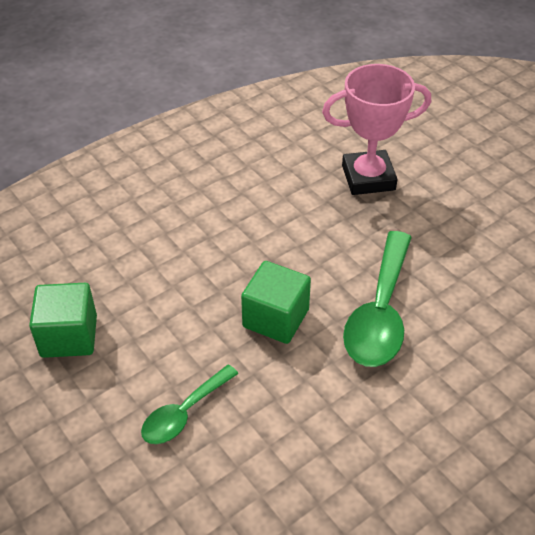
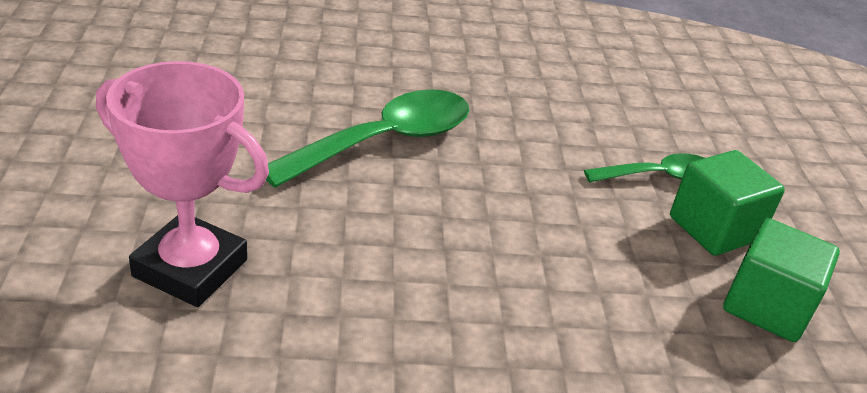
camera: 150 degrees left, 10 degrees down
green cube [241,261,311,344] -> green cube moved to [670,150,785,256]

